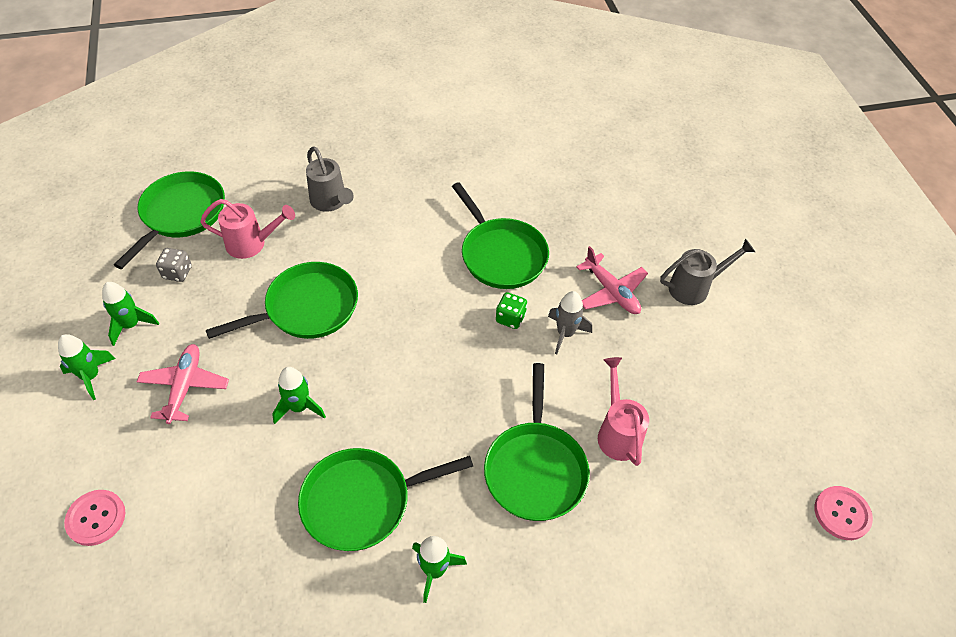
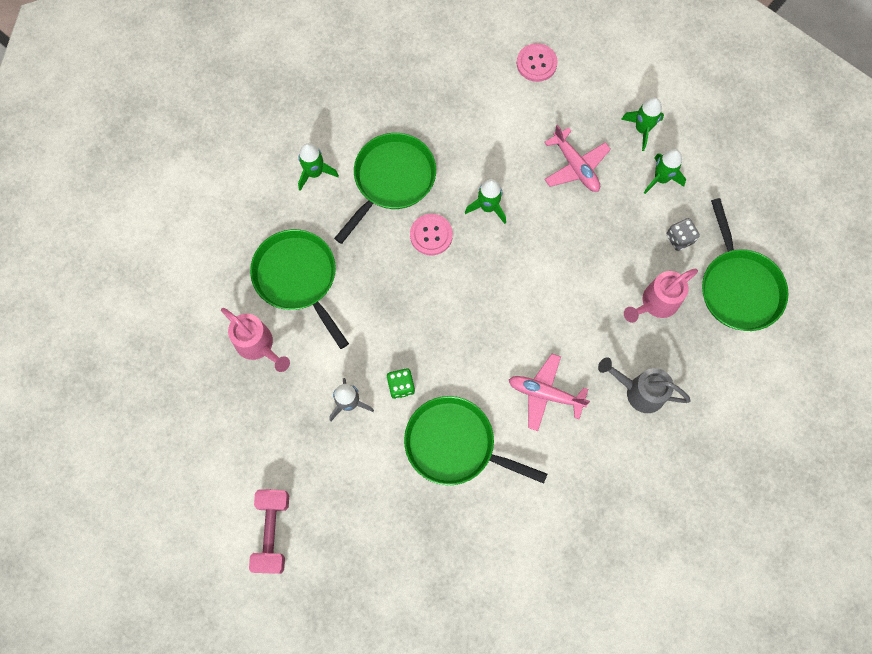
camera: 145 degrees right, 20 degrees up
green pan [206,262,358,339] -> none
pink plane [576,246,648,314] -> pink plane moved to [509,354,590,431]
grey watering can [660,238,755,305] -> pink dumbbell [249,489,289,574]
pink button [814,486,873,540] -> pink button moved to [410,214,453,255]

